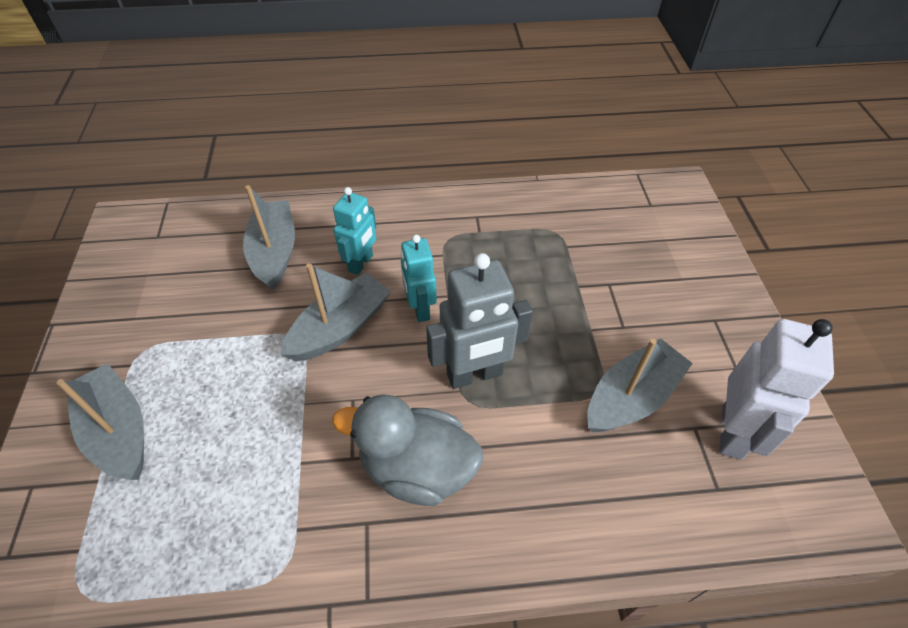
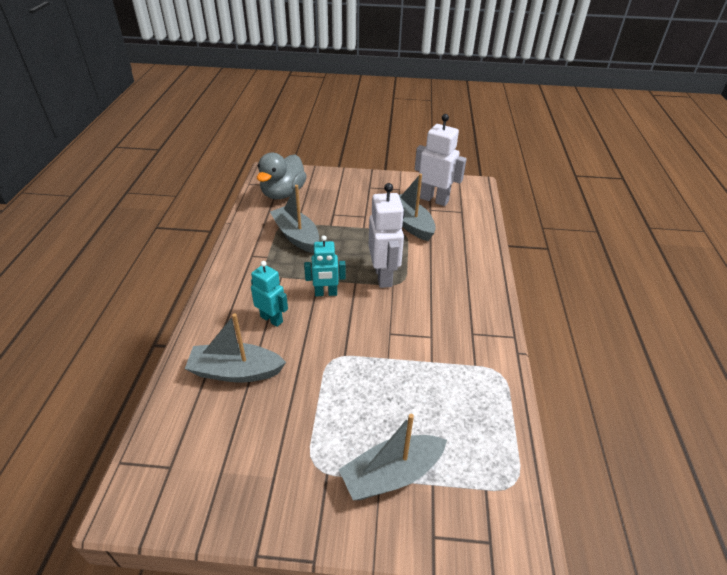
camera: 80 degrees left, 10 degrees down
grey boat [280,263,391,361] -> grey boat moved to [270,185,319,253]
grey duck [332,394,483,506] -> grey duck moved to [257,153,307,199]
grey robot [426,253,533,389] -> white robot [368,183,404,288]

